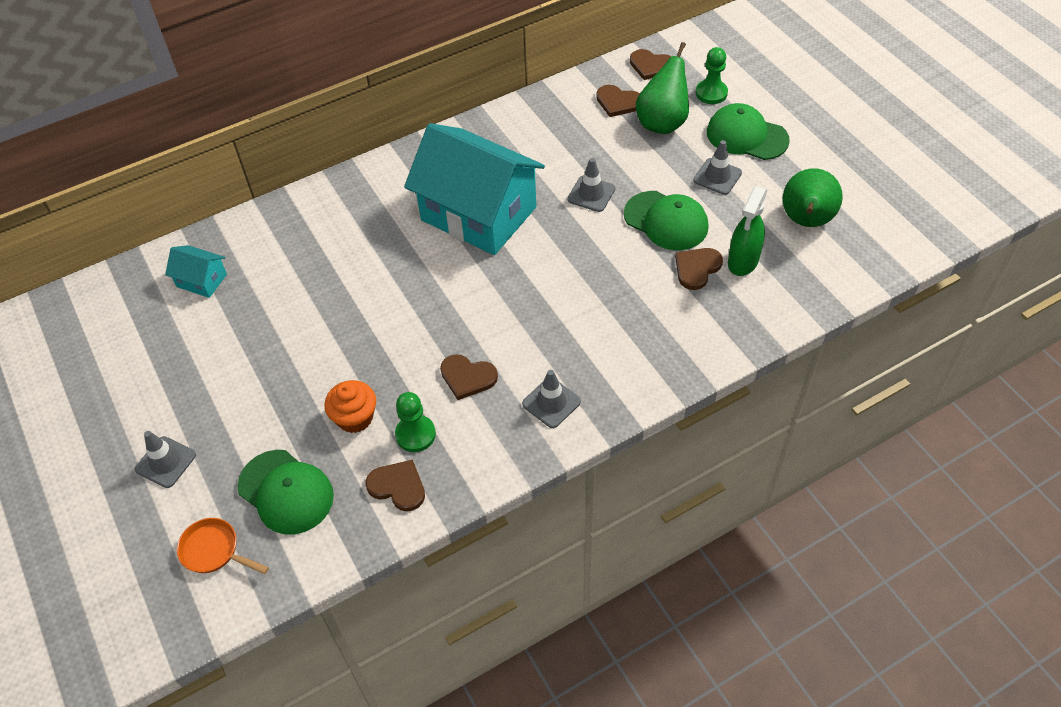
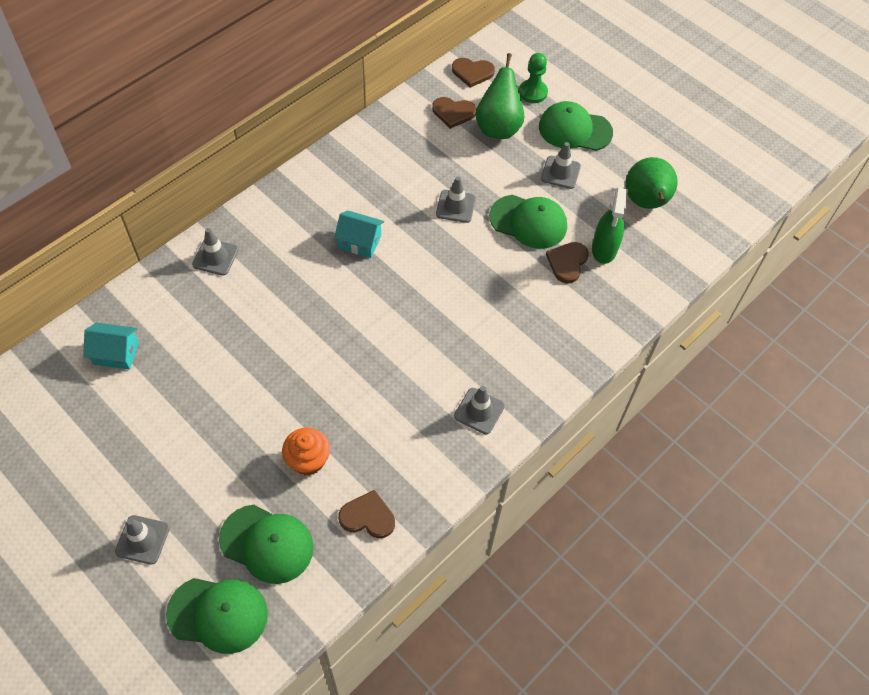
camera: 20 degrees left, 5 degrees up
orange pan [177,518,269,574] -> green cap [166,578,268,654]
green pawn [395,392,436,452] -> none
turquoise house [404,123,545,255] -> turquoise house [334,211,384,258], size x0.42
brown heart [440,354,498,400] -> none
none -> grey traffic cone [192,228,238,276]

